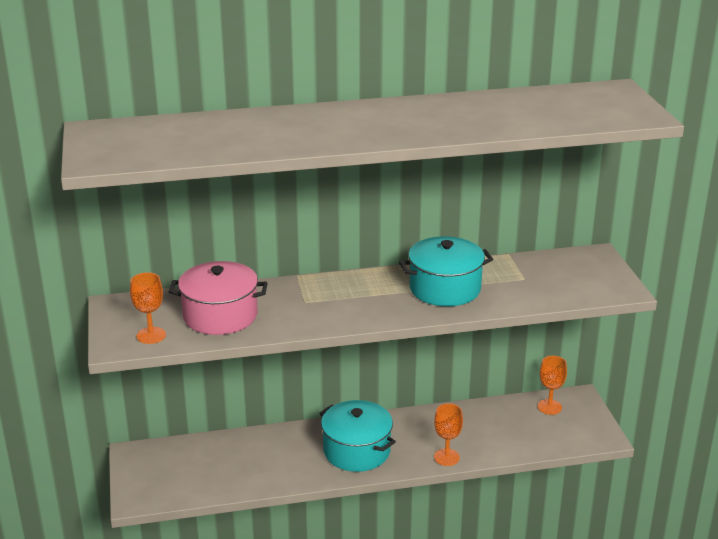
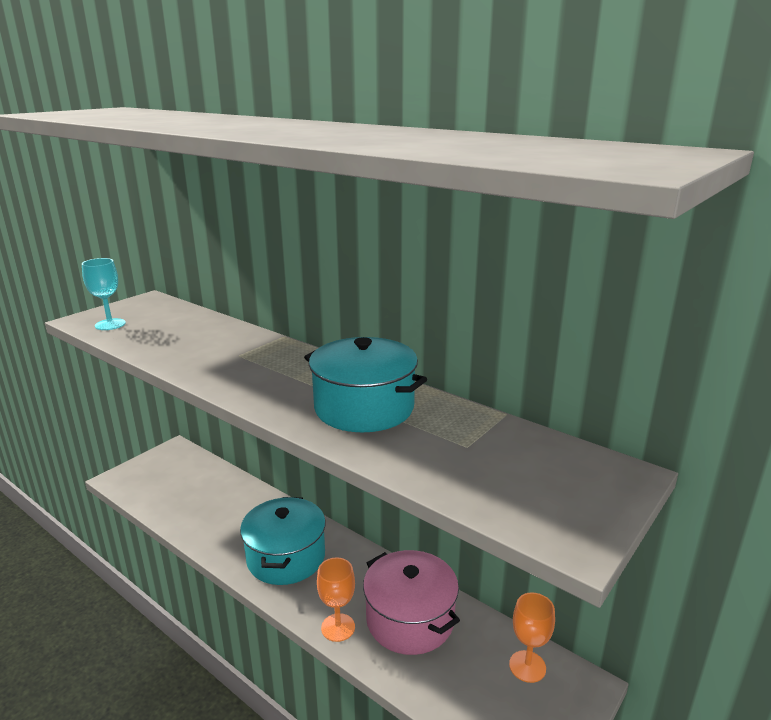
camera: 50 degrees right, 5 degrees down
orange goblet [130,272,166,344] -> turquoise goblet [82,258,126,330]
pink pot [169,261,268,335] -> pink pot moved to [363,550,460,655]

